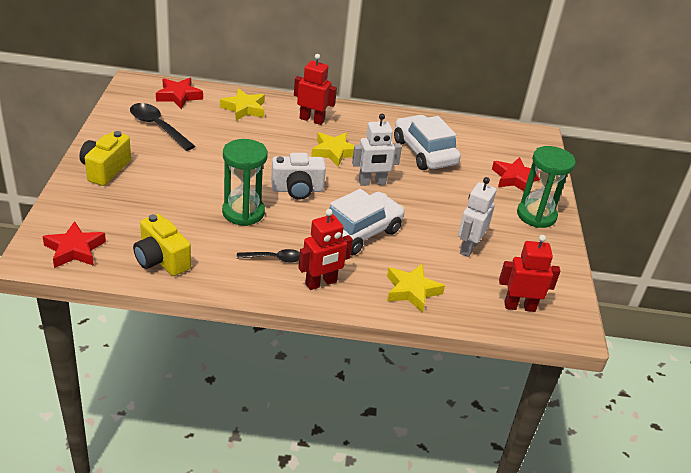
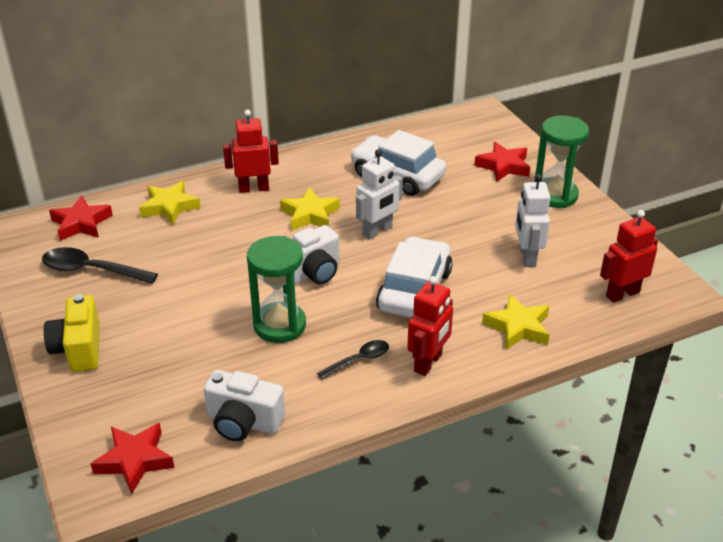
camera: 25 degrees left, 0 degrees up
yellow camera [133,214,191,276] -> white camera [204,370,285,441]

